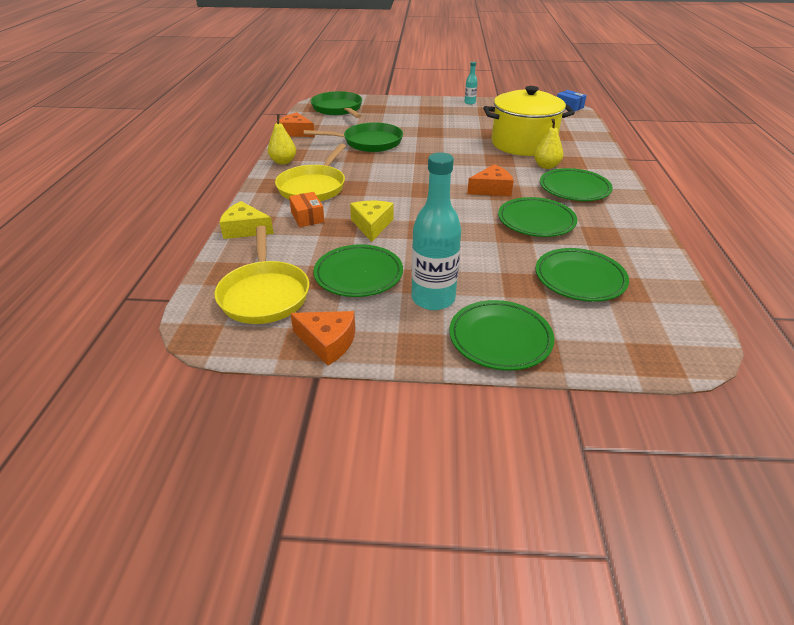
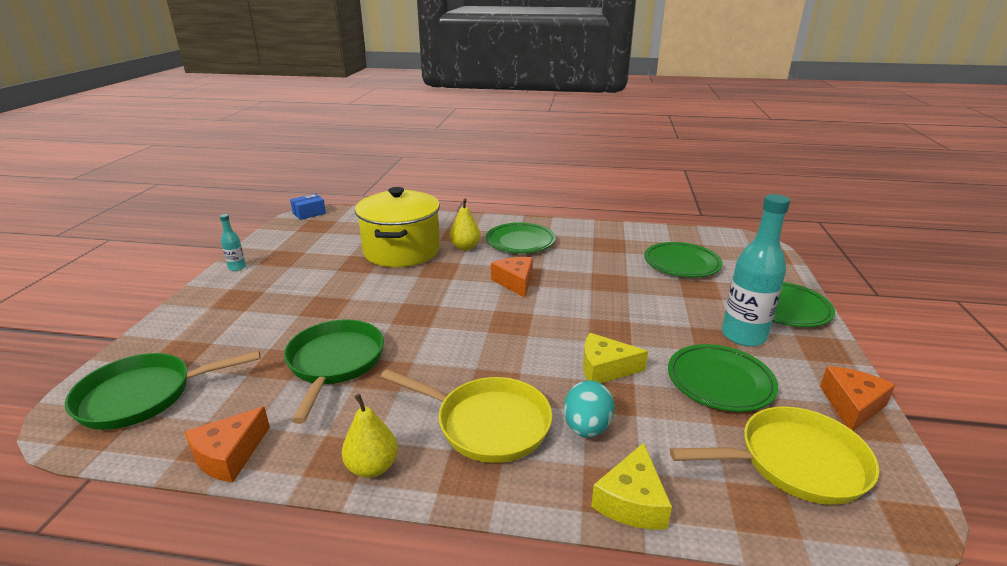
camera: 85 degrees left, 10 degrees down
orange box [289,192,325,227] -> turquoise egg [564,380,615,438]
green plate [498,197,577,237] -> none

